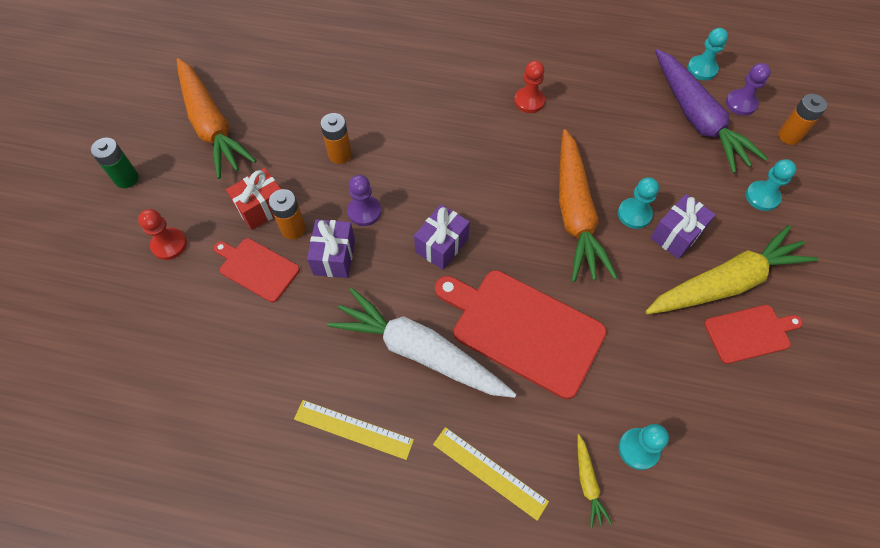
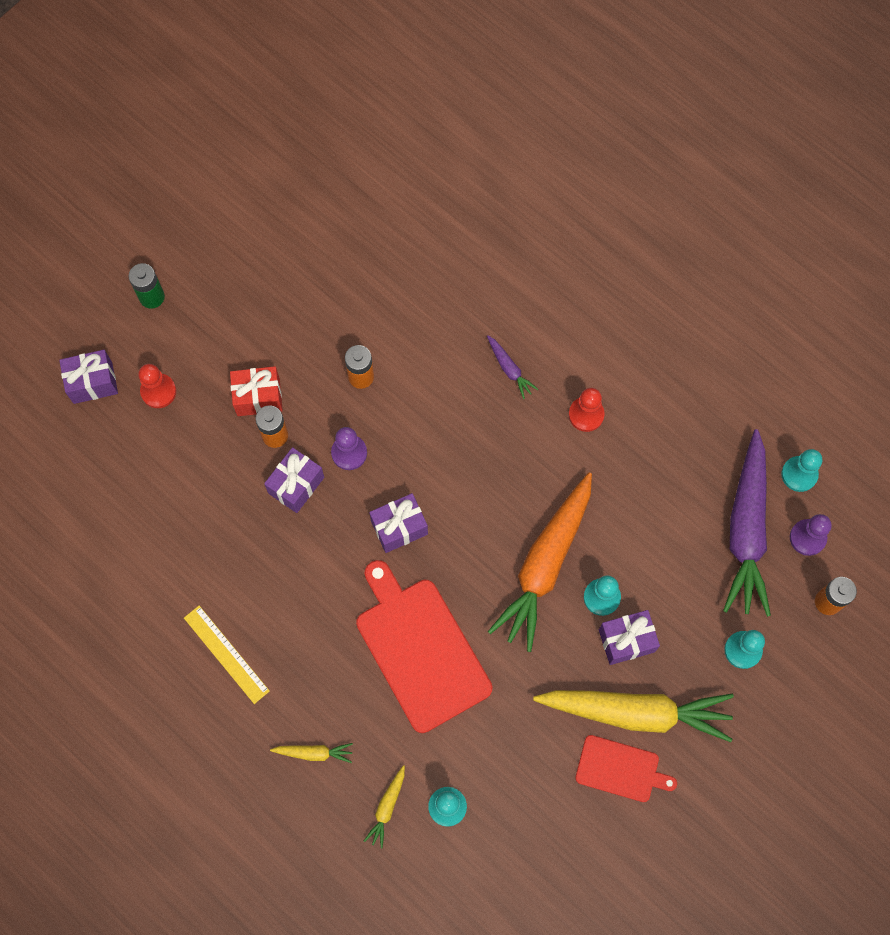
camera: 30 degrees right, 10 degrees up
orange carrot [176,58,257,179] -> none
red cutting board [214,238,300,302] -> none
white carrot [327,288,516,398] -> none
yellow ruler [433,427,549,521] -> yellow carrot [270,743,353,763]
none -> purple gift [59,350,118,404]
none -> purple carrot [487,335,538,399]

